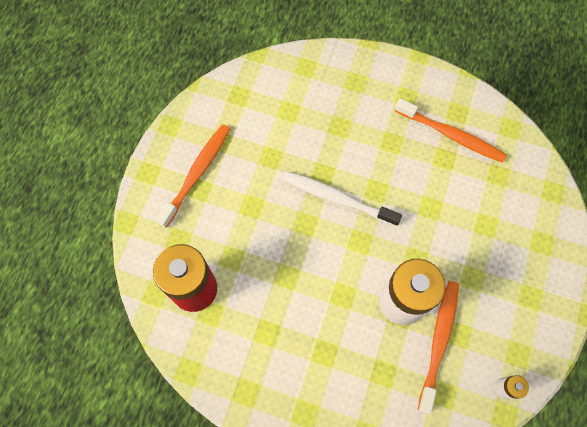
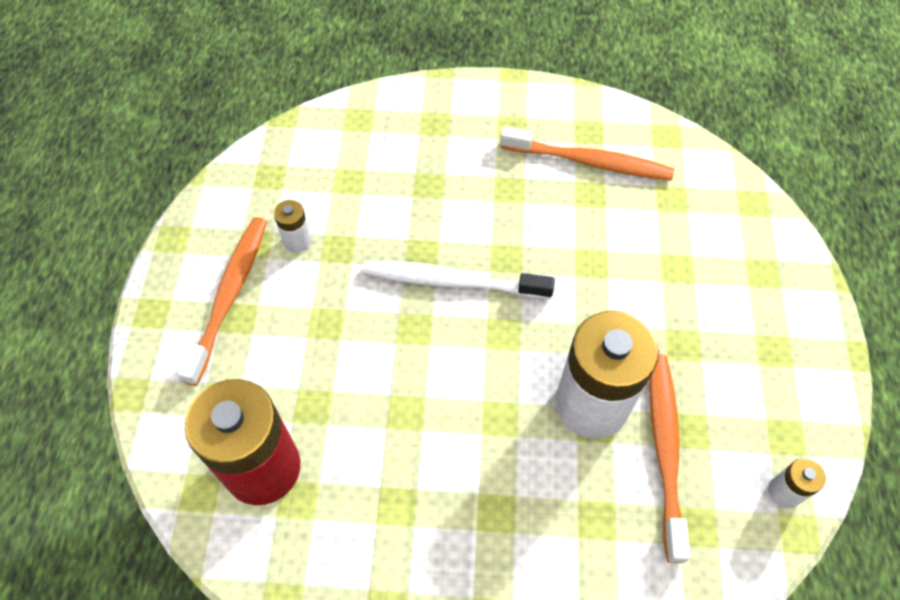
camera: 15 degrees left, 10 degrees down
none -> white battery [274,200,311,253]

